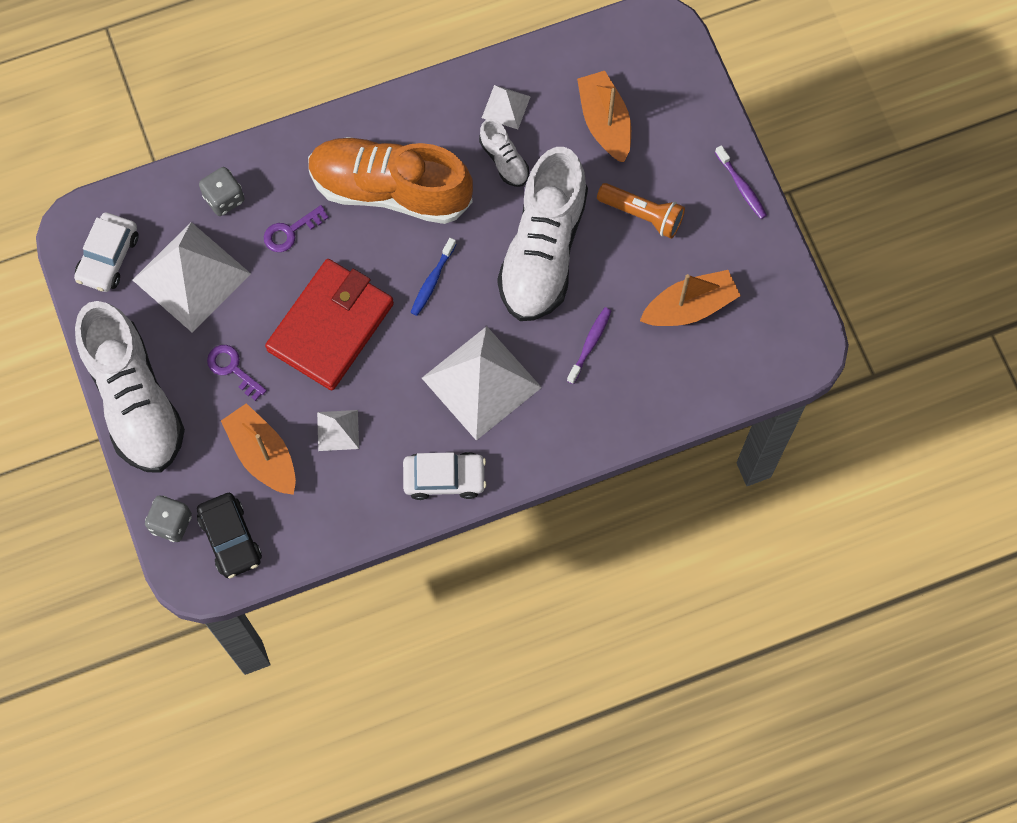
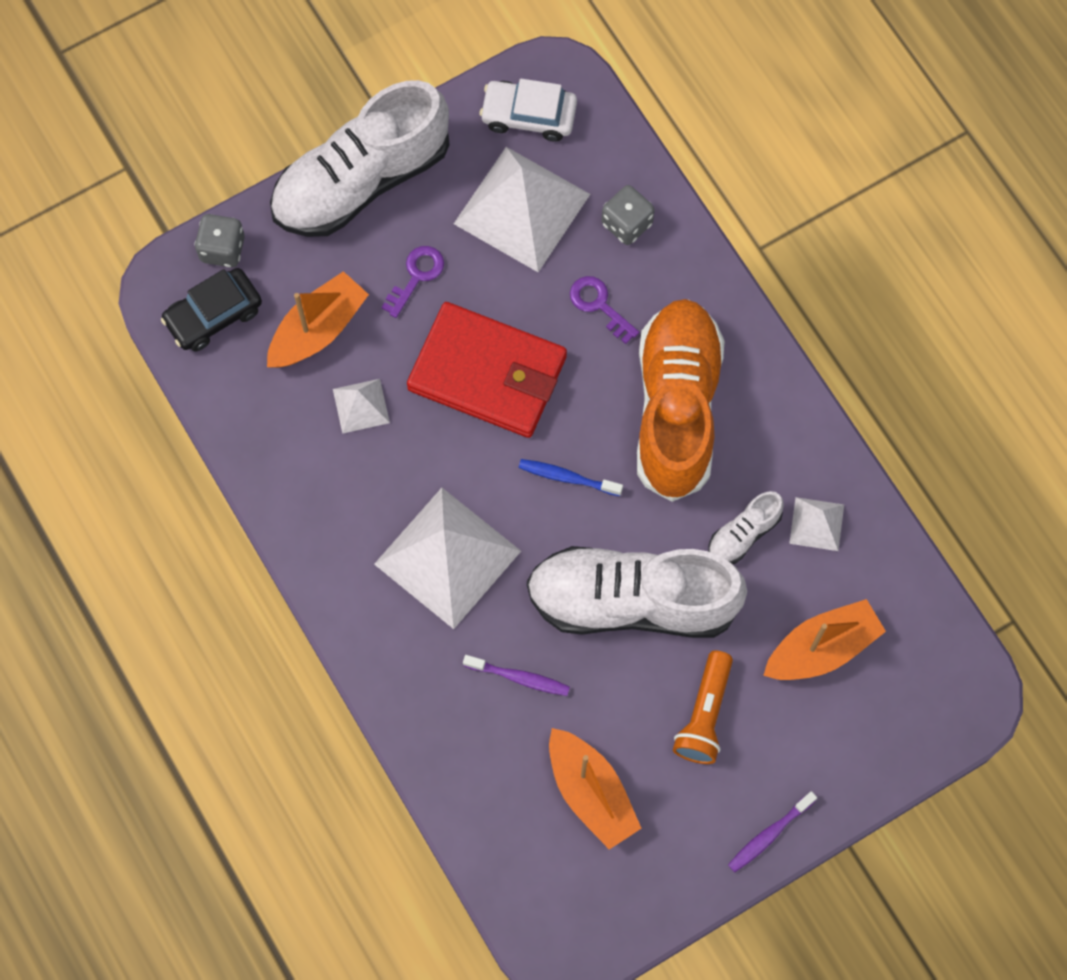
camera: 80 degrees right, 0 degrees up
white car [403,452,487,500] -> none

